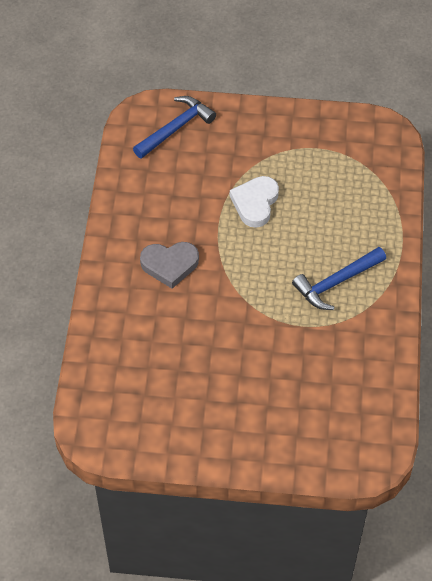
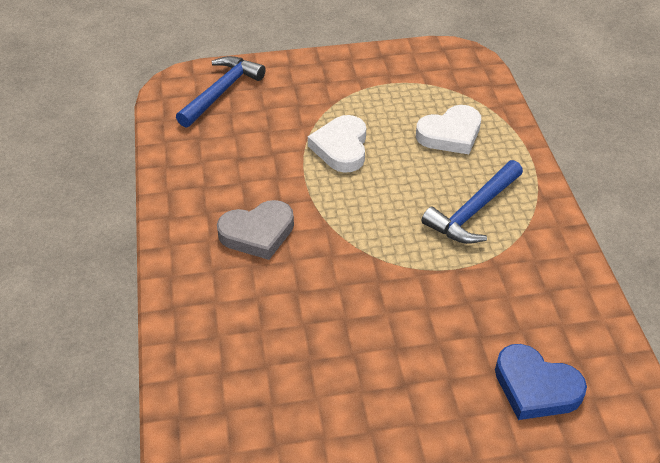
camera: 15 degrees left, 10 degrees down
none -> white heart [416,105,481,154]
none -> blue heart [495,344,587,420]

